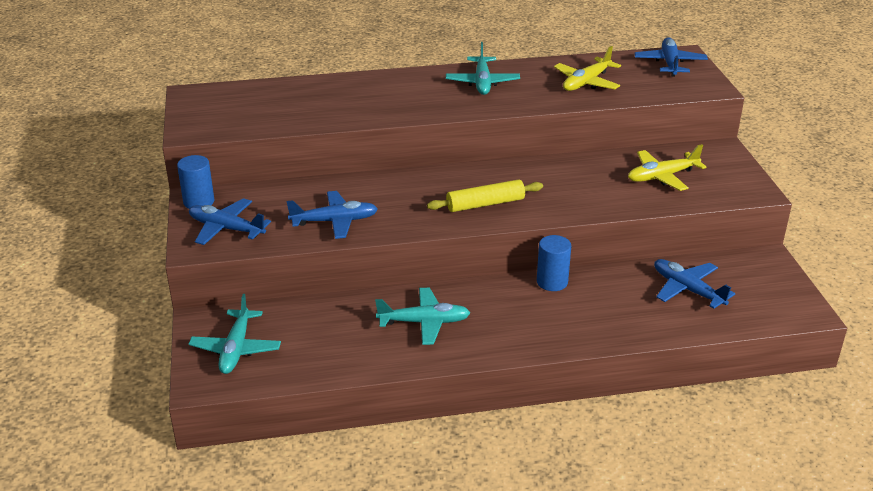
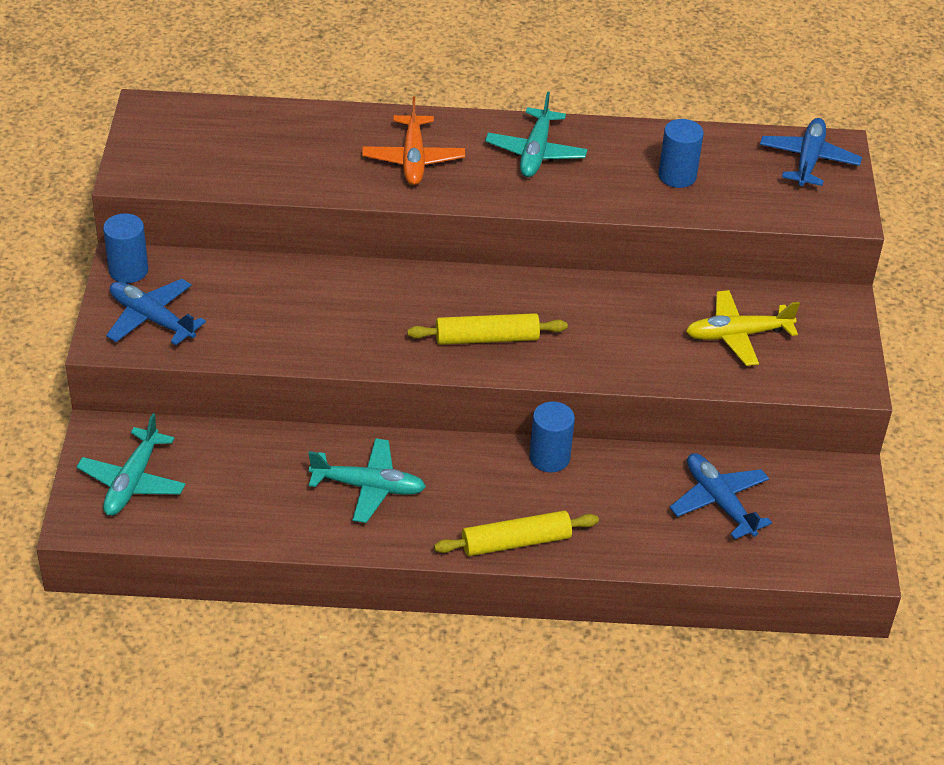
camera: 10 degrees right, 10 degrees up
blue plane [287,191,378,239] -> none
yellow plane [554,46,621,91] -> blue cylinder [658,119,704,188]
none -> orange plane [362,97,465,185]
none -> yellow rolling pin [434,511,599,556]

